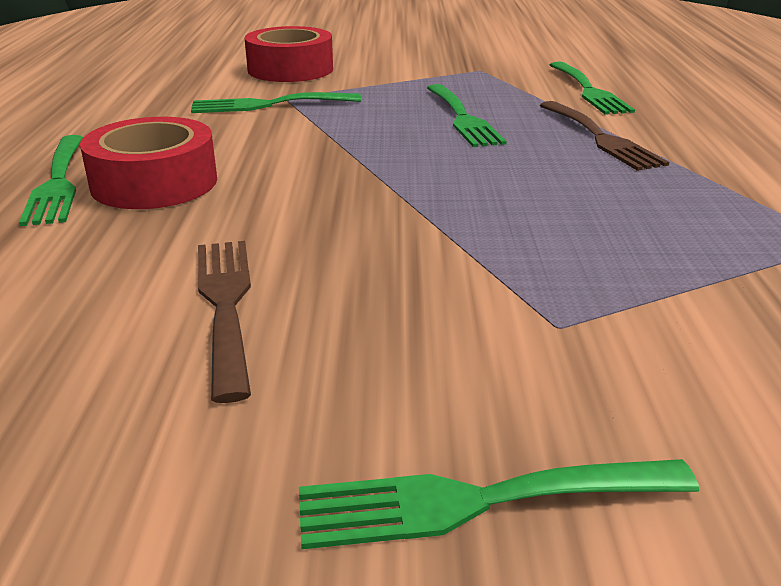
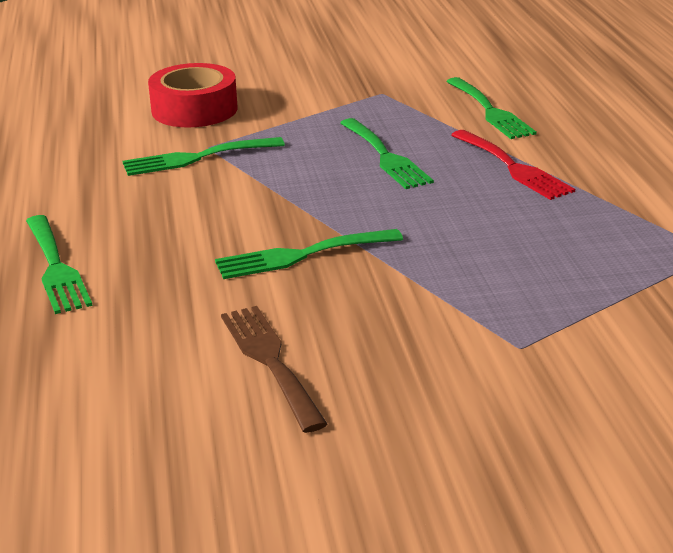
camera: 10 degrees left, 0 degrees up
red tape [80,117,217,209] -> none
green fork [299,459,699,549] -> green fork moved to [215,229,403,279]
brown fork [540,101,669,171] -> red fork [451,130,575,200]

